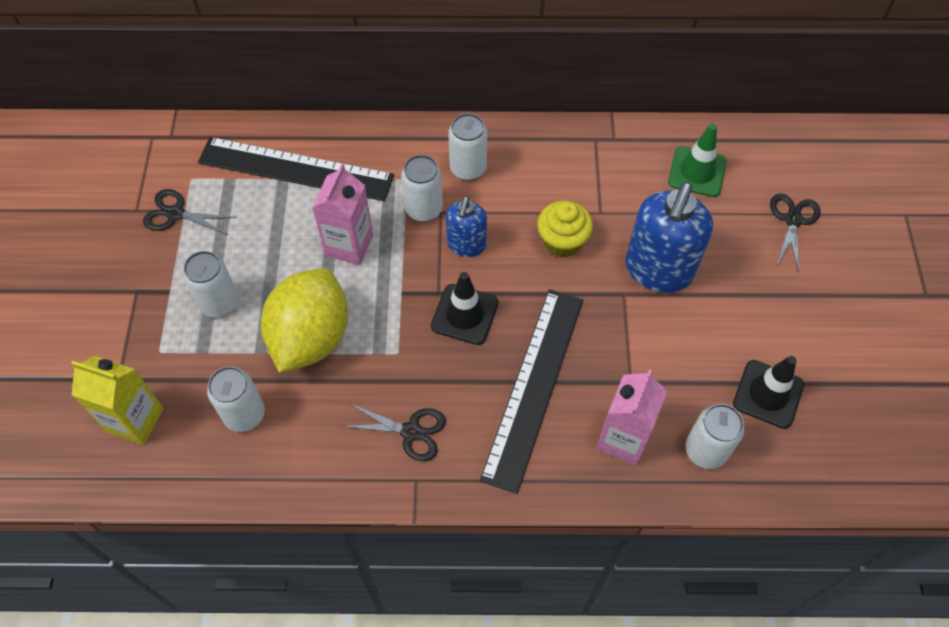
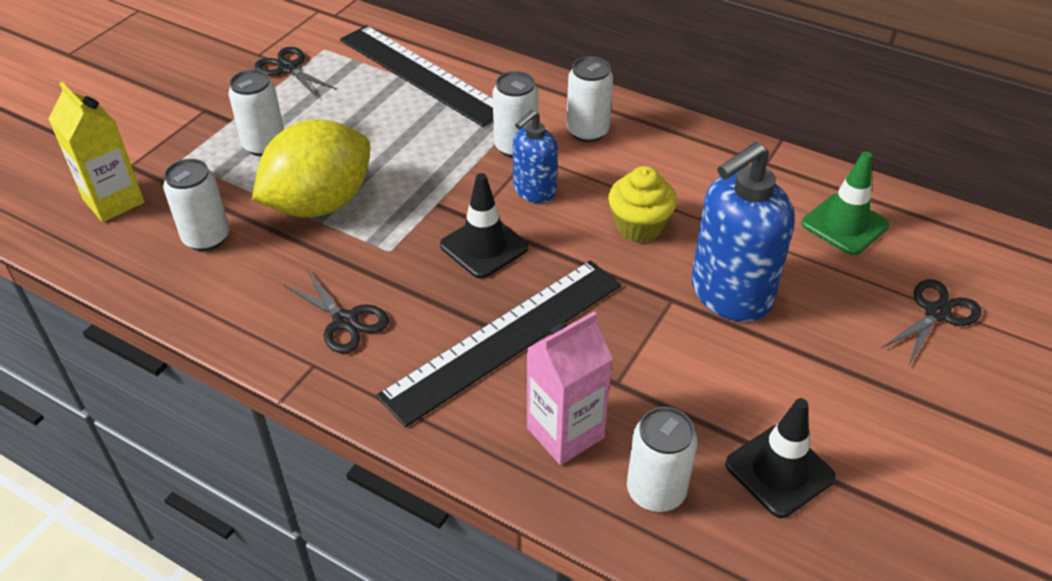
camera: 30 degrees right, 15 degrees down
pink carton [312,163,373,265] -> none

